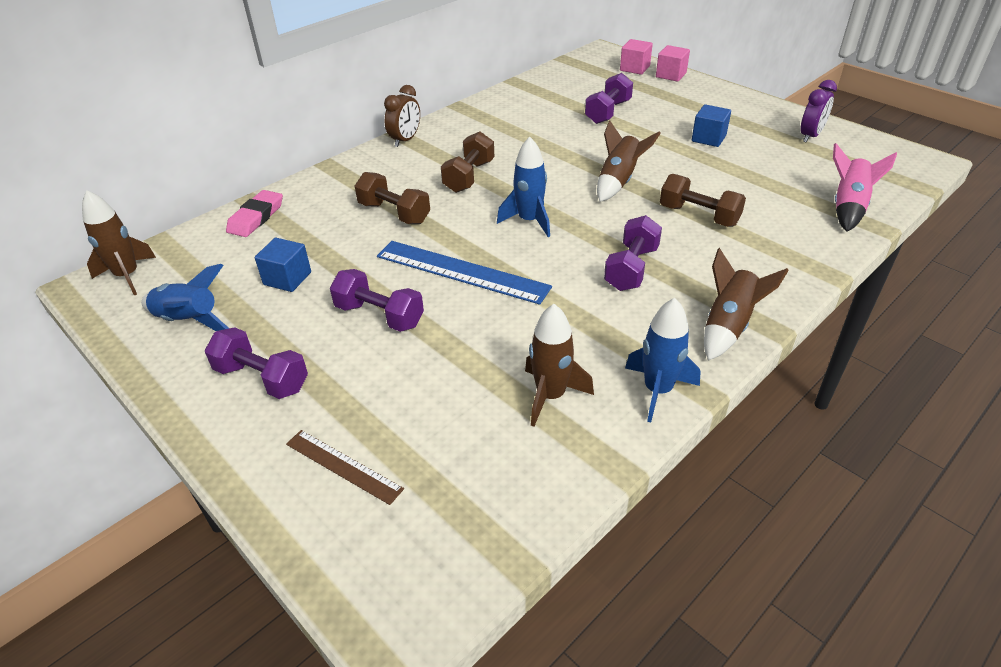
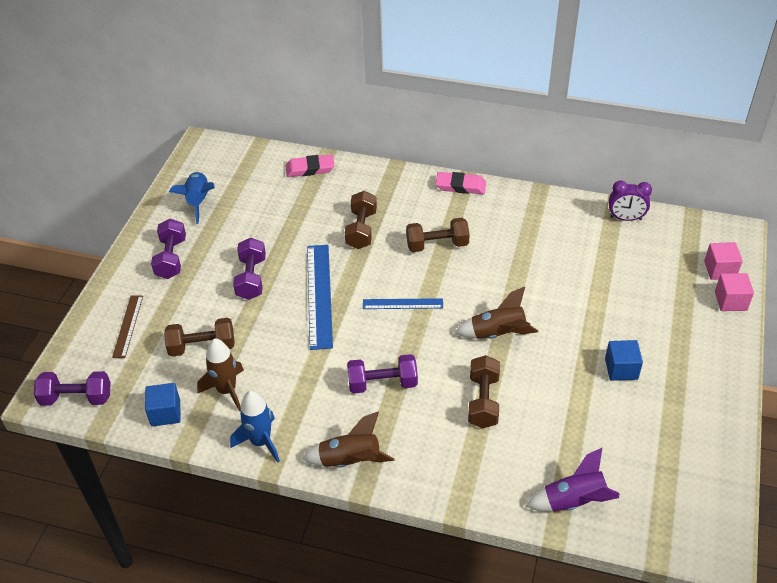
camera: 60 degrees right, 5 degrees up
brown rocket [82,190,156,295] -> none
blue cube [255,238,311,292] -> blue cube moved to [145,383,180,427]
brown clock [384,85,420,147] -> pink eraser [435,172,486,194]
blue rocket [497,137,550,237] -> blue ruler [363,298,443,309]
purple dumbbell [585,73,633,124] -> purple dumbbell moved to [34,371,111,406]
purple clock [800,80,837,142] -> purple clock moved to [609,180,652,221]
pink rocket [833,143,897,232] -> purple rocket [525,448,620,512]
none -> brown dumbbell [164,318,235,357]

